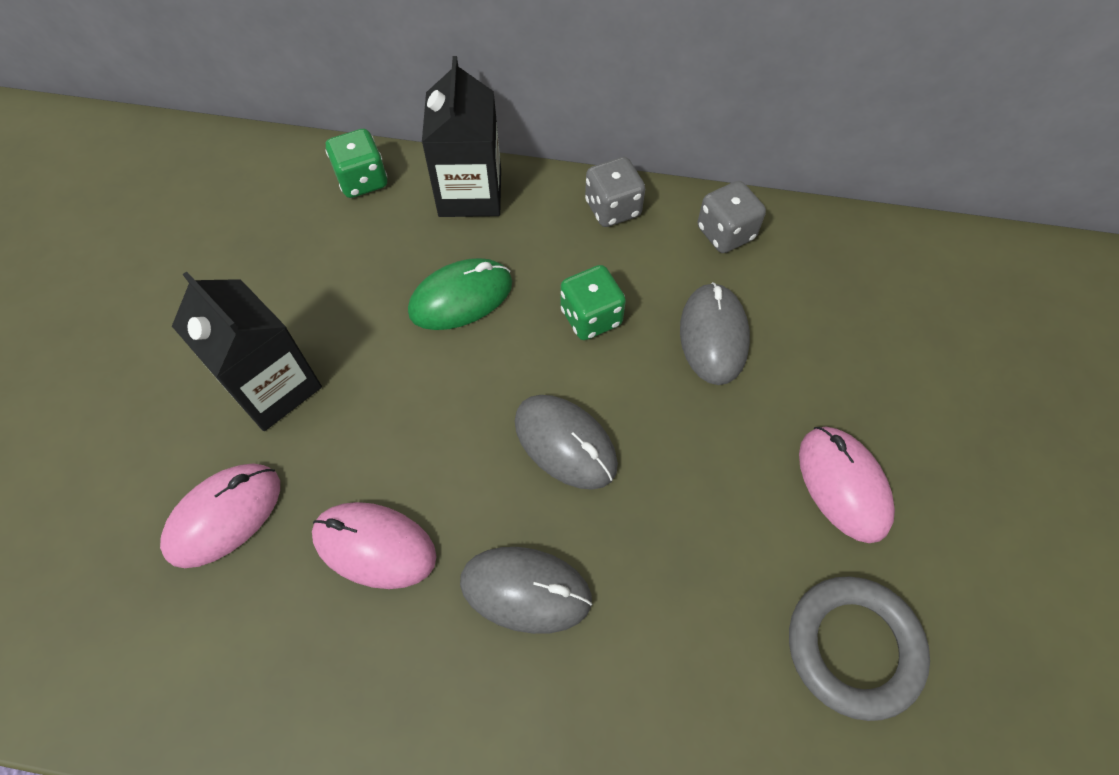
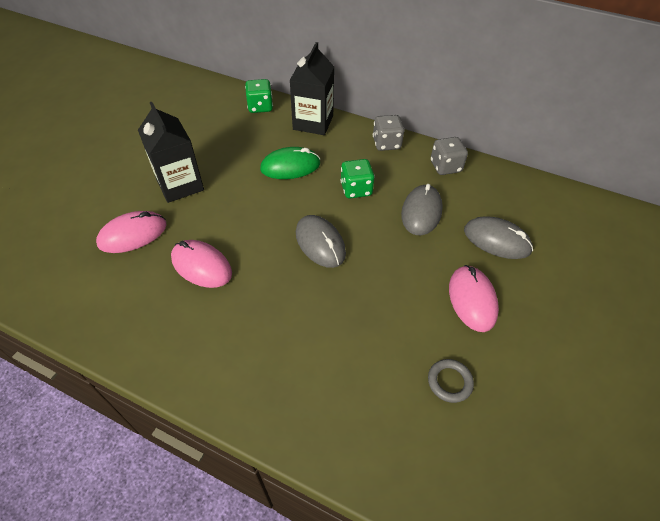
camera: 15 degrees right, 10 degrees down
grey mouse [460,547,592,634] -> grey mouse moved to [464,216,533,259]
grey ring [789,577,930,721] -> grey ring [428,359,474,403], size x0.55

